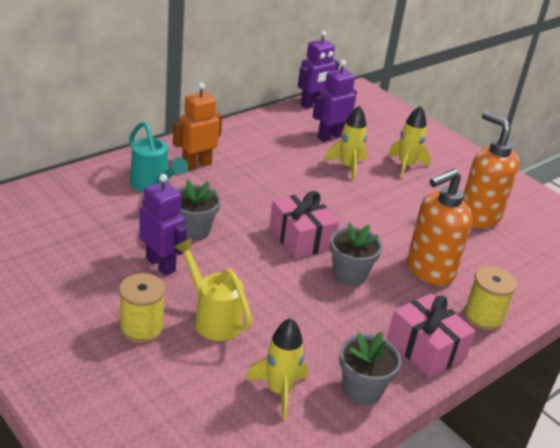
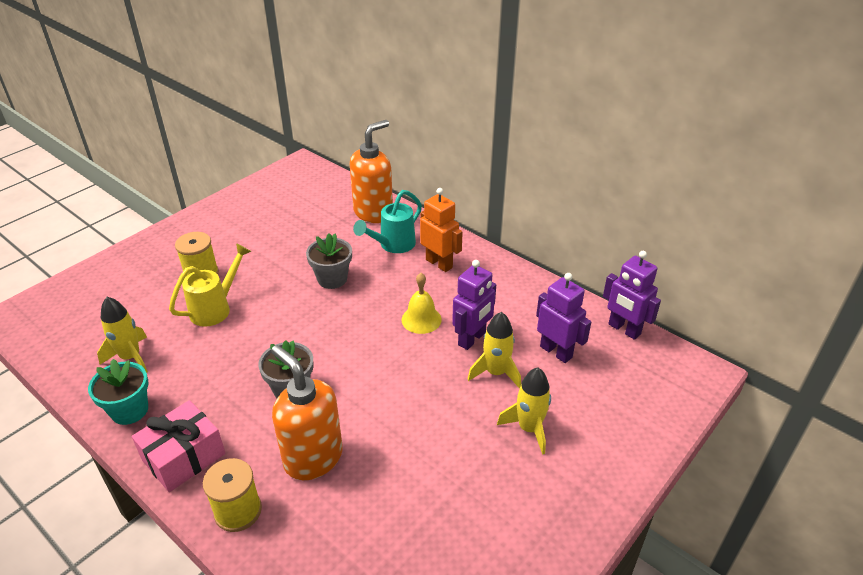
camera: 85 degrees right, 5 degrees up
purple robot [139,174,187,276] -> purple robot moved to [452,260,496,350]
pink gift [269,191,339,259] -> none
grey flower pot [339,332,402,405] -> turquoise flower pot [88,359,148,425]
orange soap dispenser [462,112,519,229] -> orange soap dispenser moved to [350,120,393,223]
none -> yellow bell [402,273,442,334]

